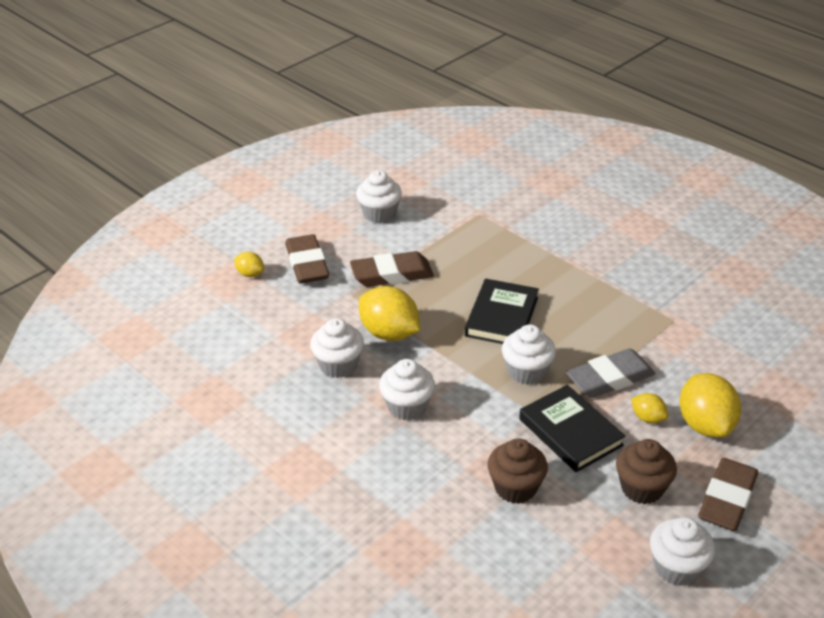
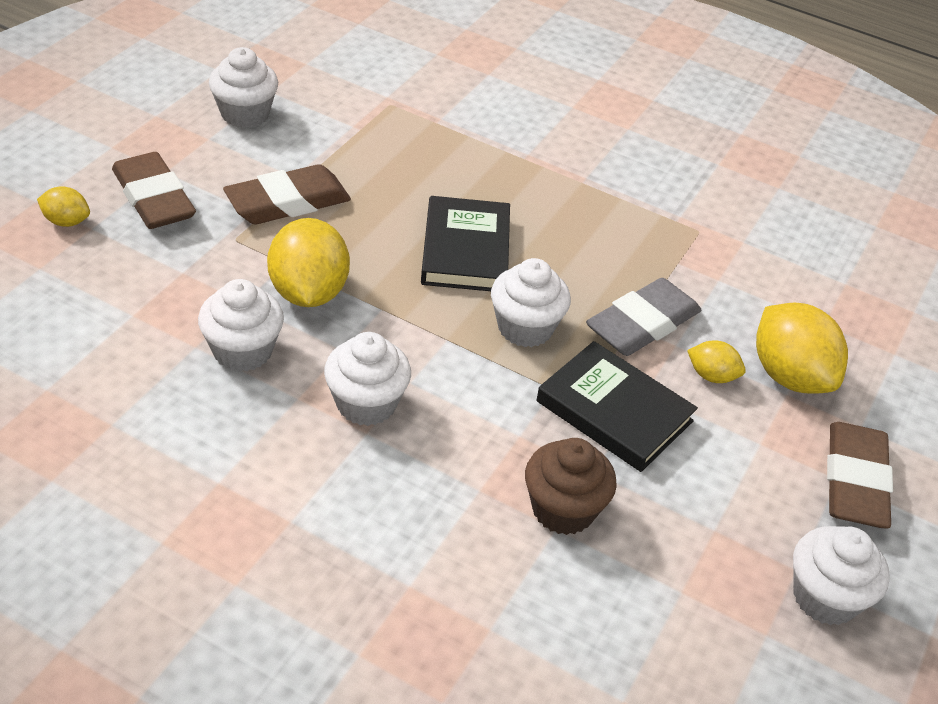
camera: 20 degrees left, 5 degrees up
yellow lemon [359,286,420,341] -> yellow lemon turned 60 degrees clockwise [267,218,350,307]
brown cupcake [616,439,677,504] -> none

